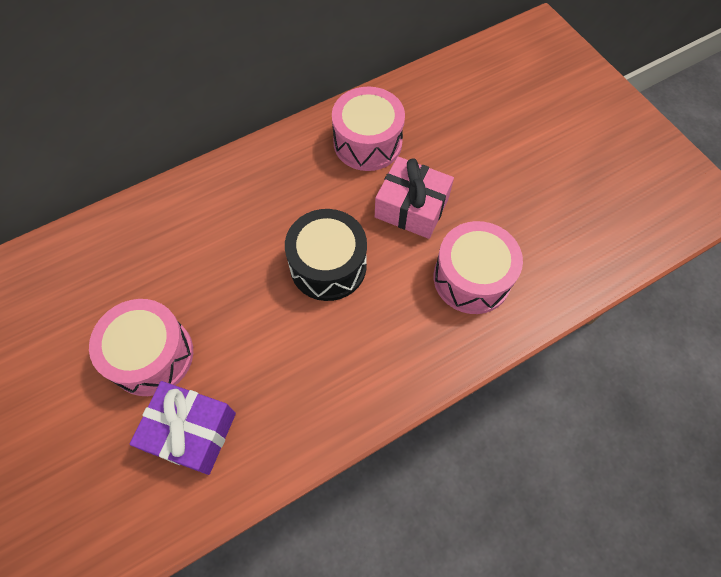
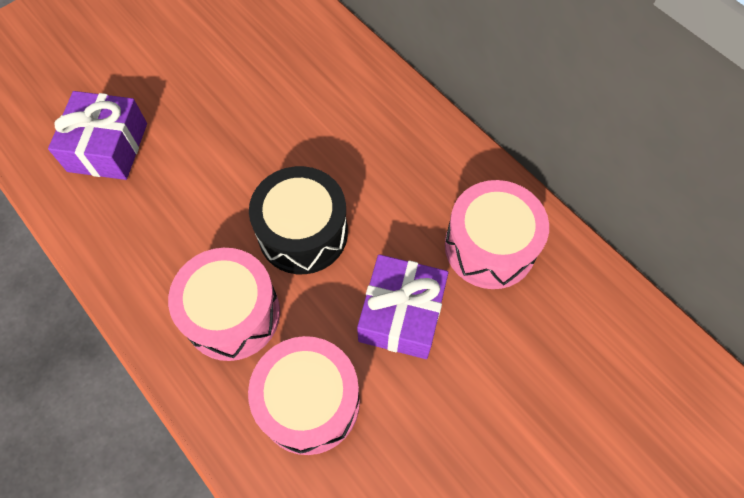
camera: 80 degrees right, 0 degrees up
pink drum [89,299,193,396] -> pink drum moved to [168,248,280,361]
pink gift [375,157,454,239] -> purple gift [357,254,448,359]

